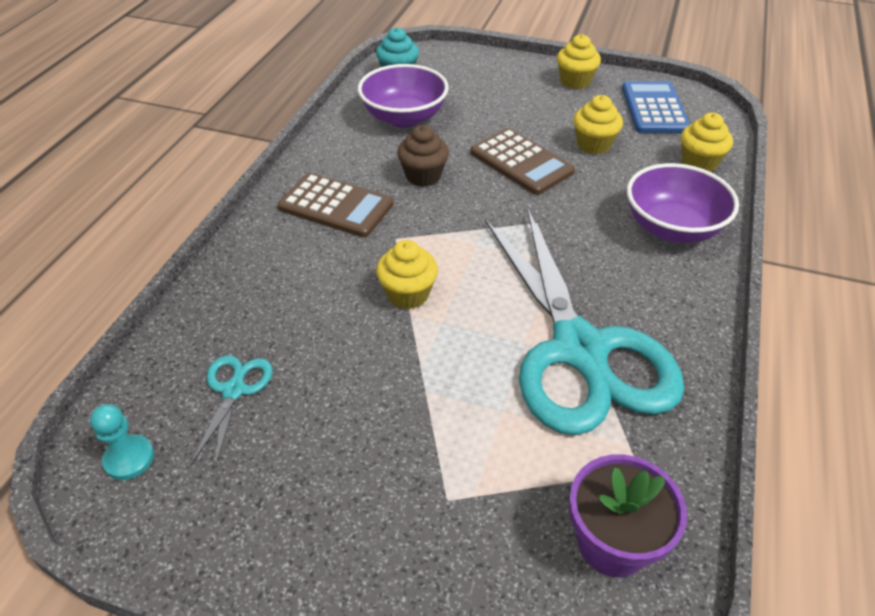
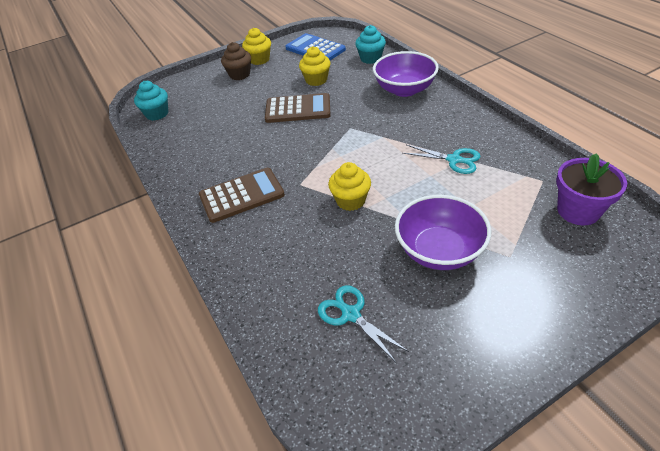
camera: 45 degrees left, 0 degrees up
turquoise pawn [90,404,154,480] -> none
purple bowl [358,64,449,128] -> purple bowl moved to [395,195,491,270]
brown cupcake [397,125,449,187] -> brown cupcake moved to [221,42,251,80]
turquoise scissors [485,208,685,435] -> turquoise scissors [402,145,481,174], size x0.40
yellow cupcake [681,113,733,172] -> turquoise cupcake [355,25,386,64]

